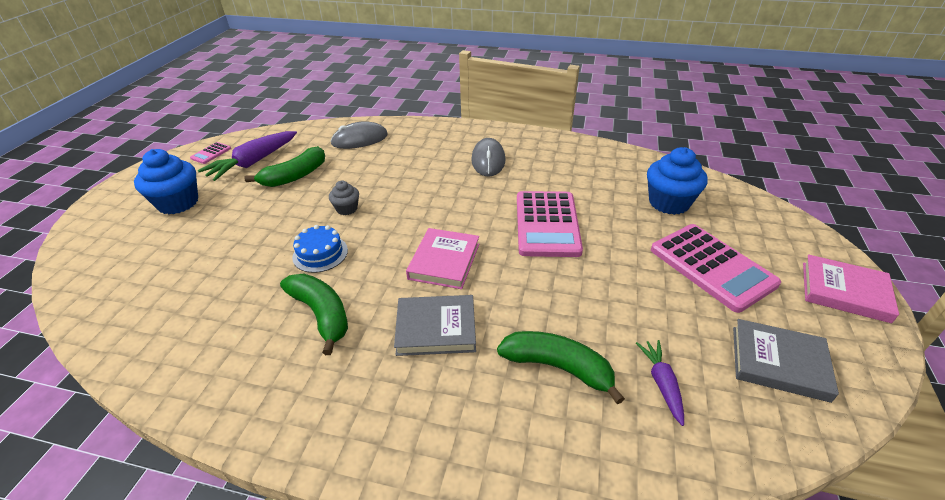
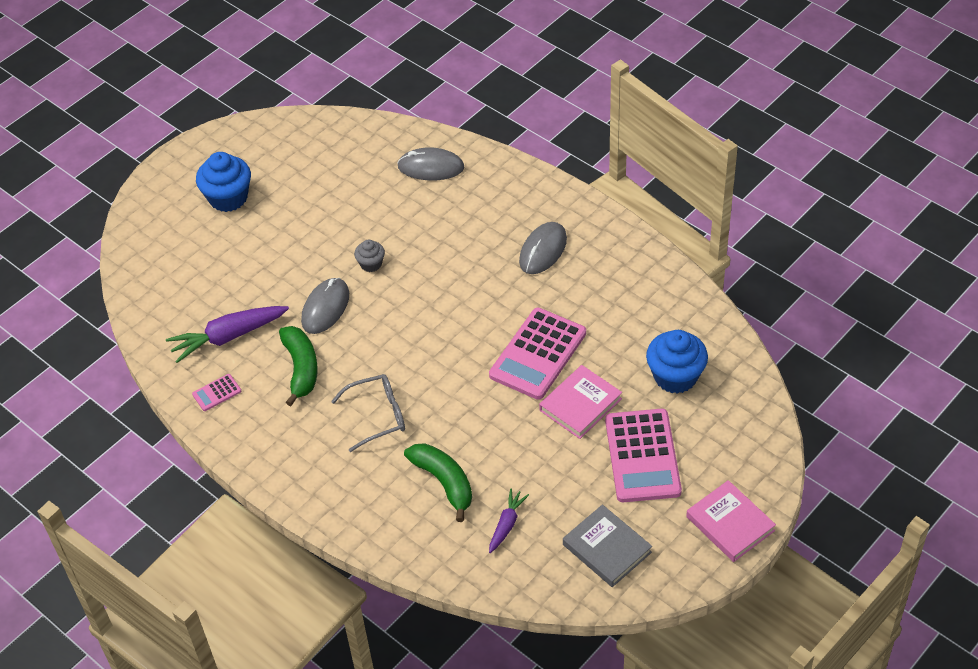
camera: 30 degrees right, 10 degrees up
pink calculator [190,142,231,164] -> pink calculator moved to [192,374,241,411]
purple carrot [198,131,297,181] -> purple carrot moved to [166,306,289,363]
green banana [244,146,325,187] -> none
blue cake [292,225,348,273] -> grey mouse [301,278,349,334]
grey book [394,295,476,356] -> grey glasses [331,374,405,452]
pink book [406,228,479,289] -> pink book moved to [539,365,622,439]

